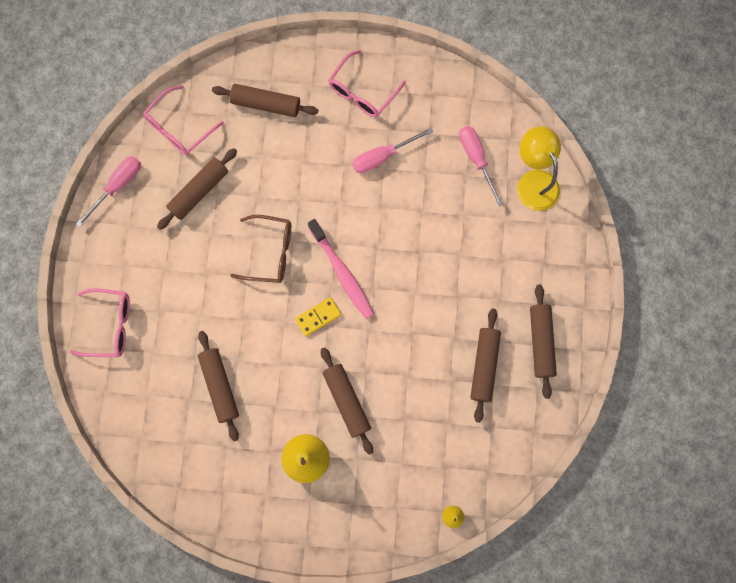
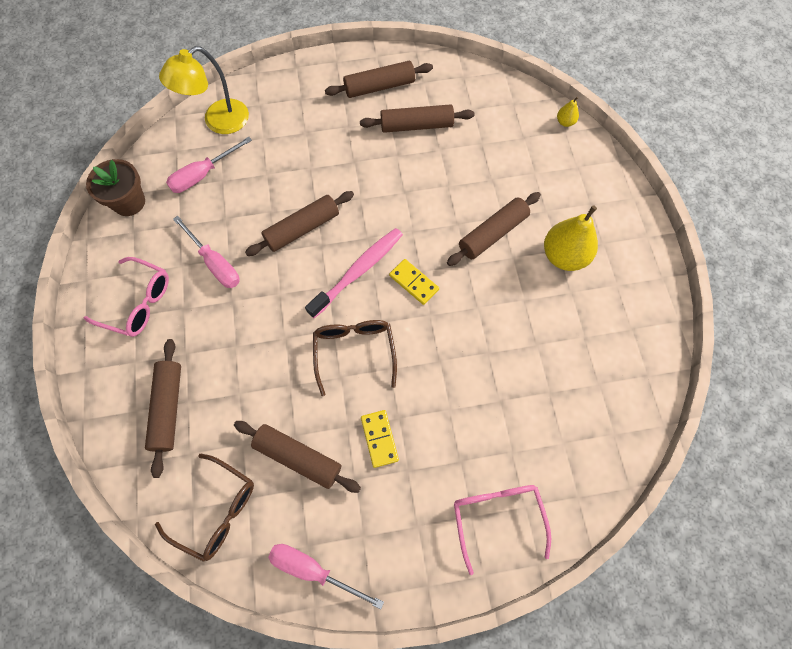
camera: 105 degrees left, 10 degrees down
pink glasses [143,85,224,155] -> brown glasses [155,454,254,562]
brown rolling pin [198,331,239,441] -> brown rolling pin moved to [245,191,354,256]
none -> brown flower pot [86,159,145,216]
none -> yellow domino [361,410,399,468]

